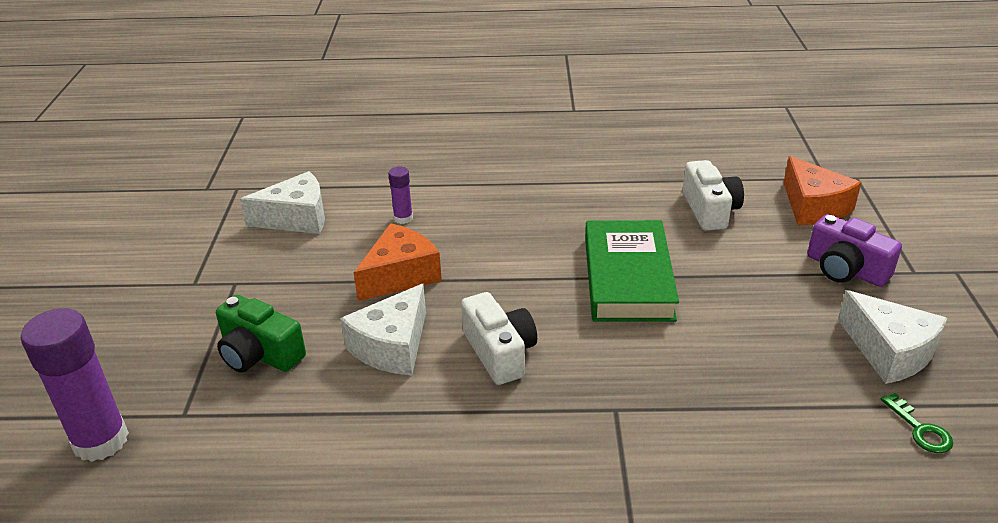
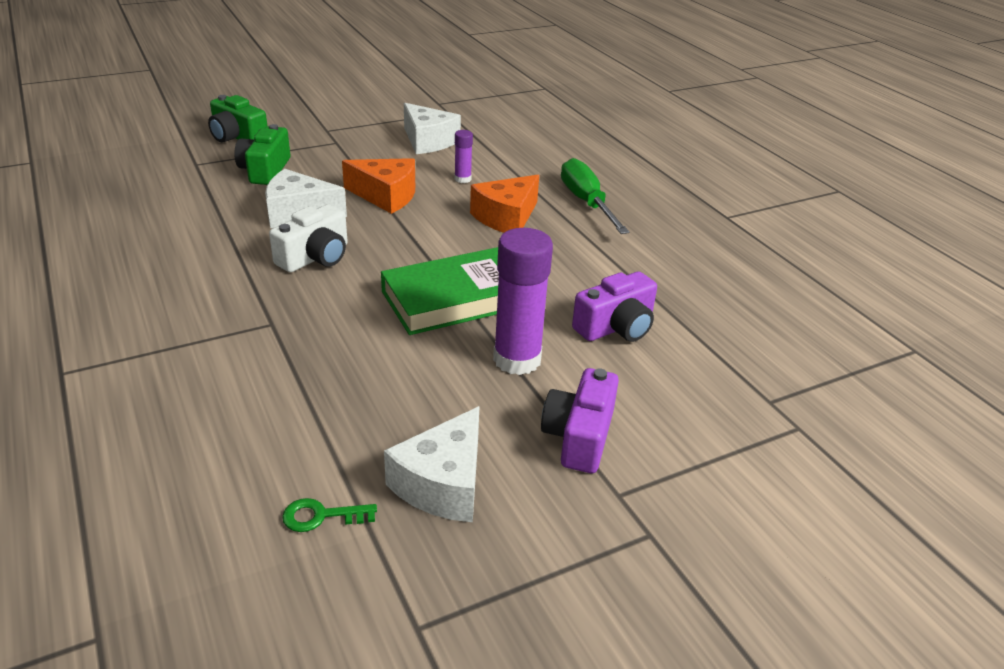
camera: 60 degrees right, 0 degrees up
purple glue stick [21,308,129,462] -> purple glue stick moved to [493,228,553,375]
white camera [683,160,744,231] -> purple camera [572,271,657,342]
orange cheese [784,156,862,225] -> orange cheese moved to [470,175,539,233]
green key [881,393,953,453] -> green key turned 45 degrees clockwise [282,498,377,532]
none -> green camera [208,95,267,143]
none -> green screwdriver [561,158,630,234]

